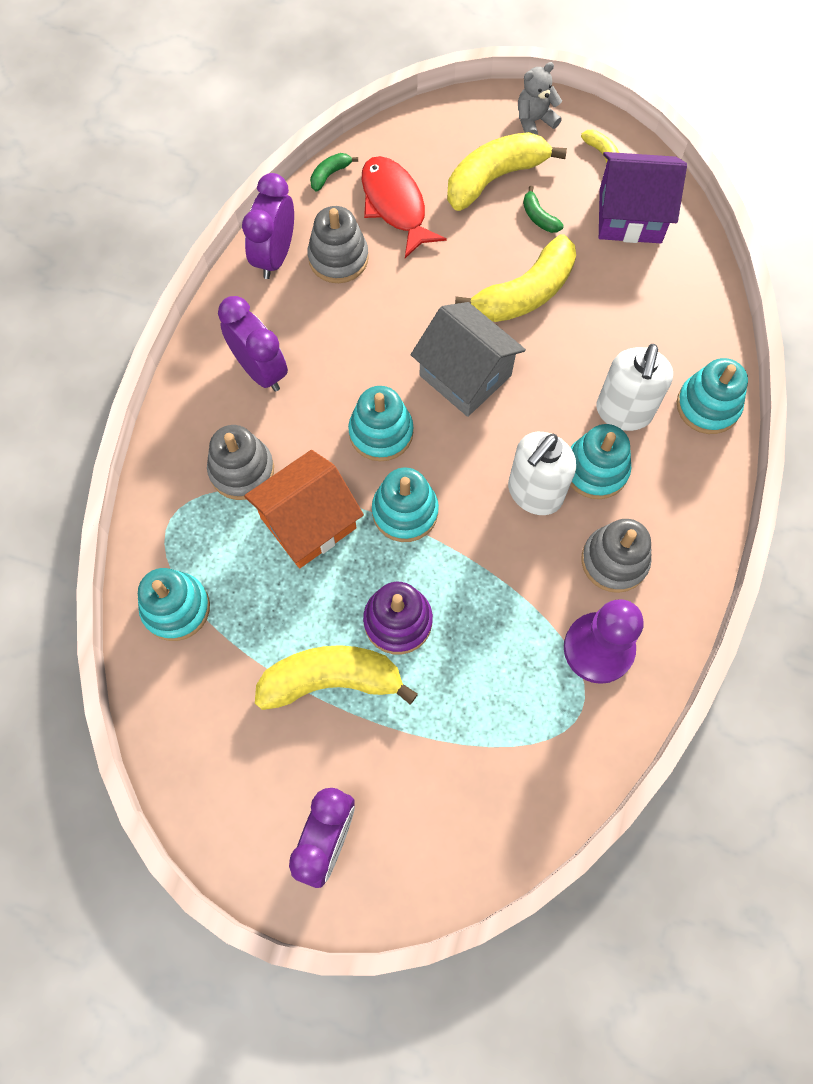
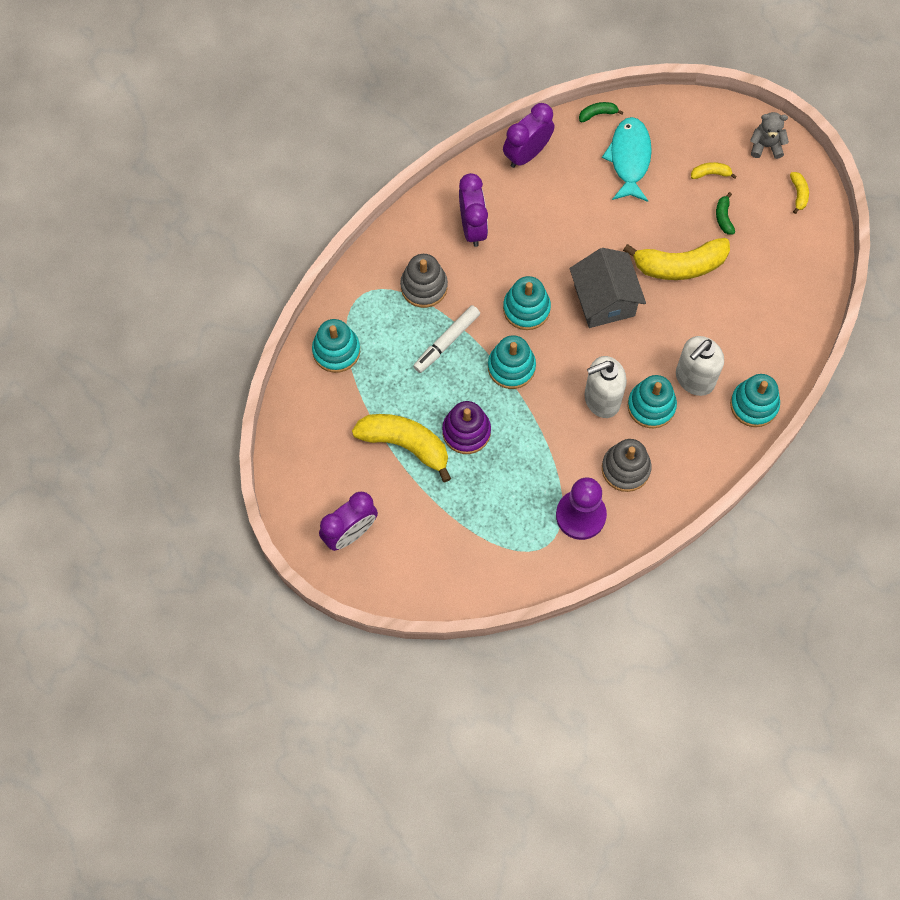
camera: 30 degrees right, 0 degrees up
orange house [244,450,364,568] -> white marker [413,305,480,373]
grey stacking toy [307,206,369,283] -> none
red fish [362,156,447,258] -> turquoise fish [602,117,652,202]
yellow banana [447,132,567,211] -> yellow banana [691,162,737,179], size x0.44
purple house [599,152,687,243] -> none

